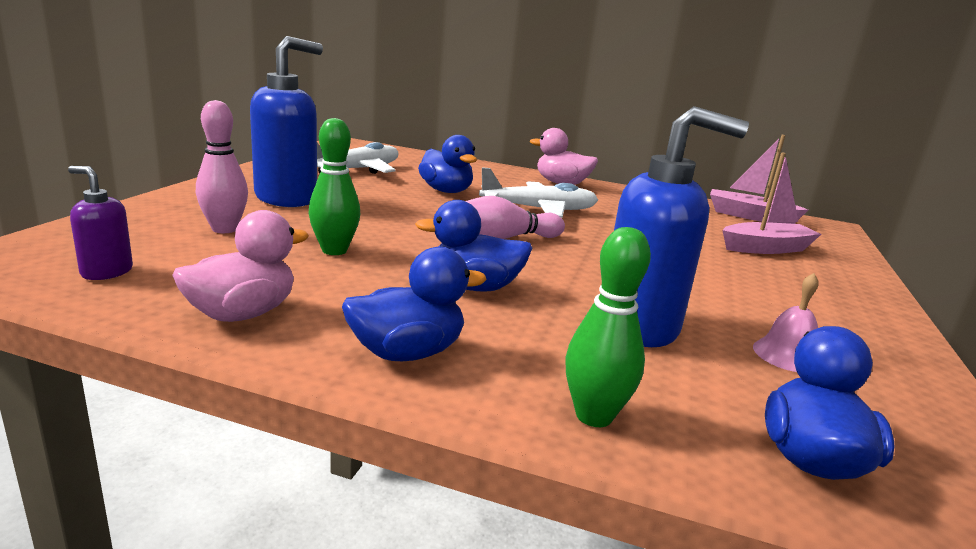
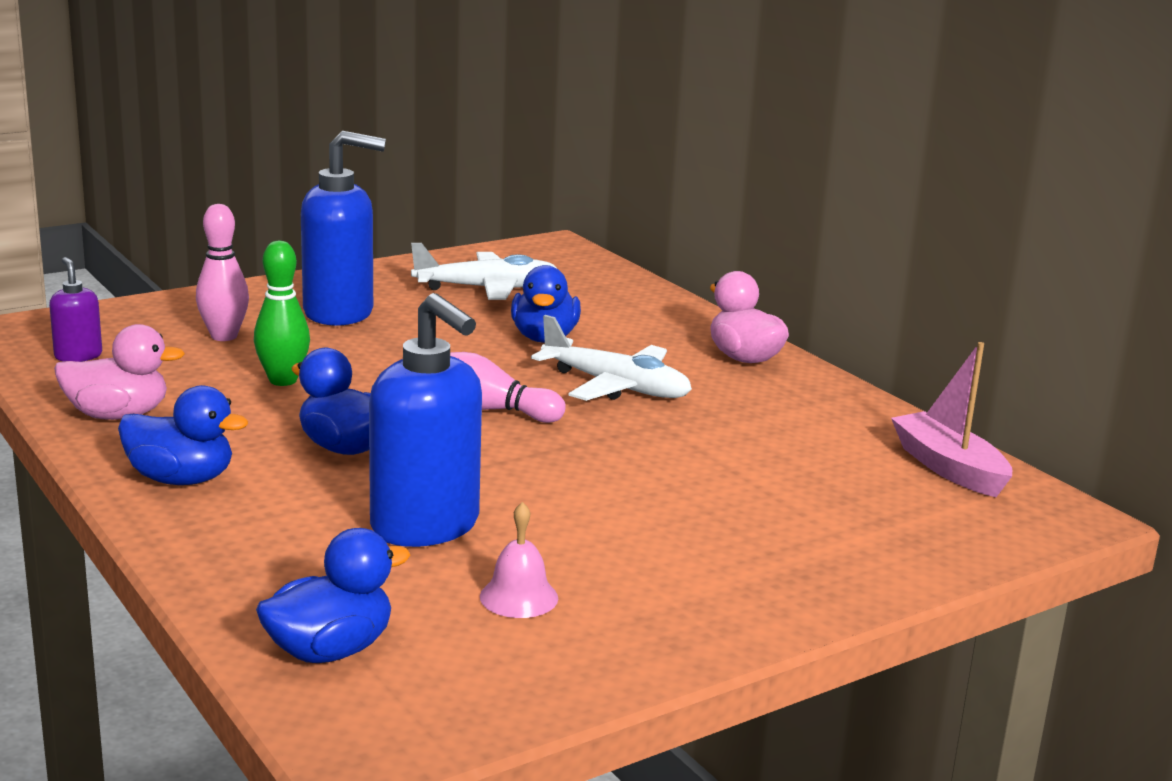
camera: 40 degrees right, 0 degrees up
green bowling pin [565,227,651,427] -> none
pink boat [722,152,821,254] -> none

